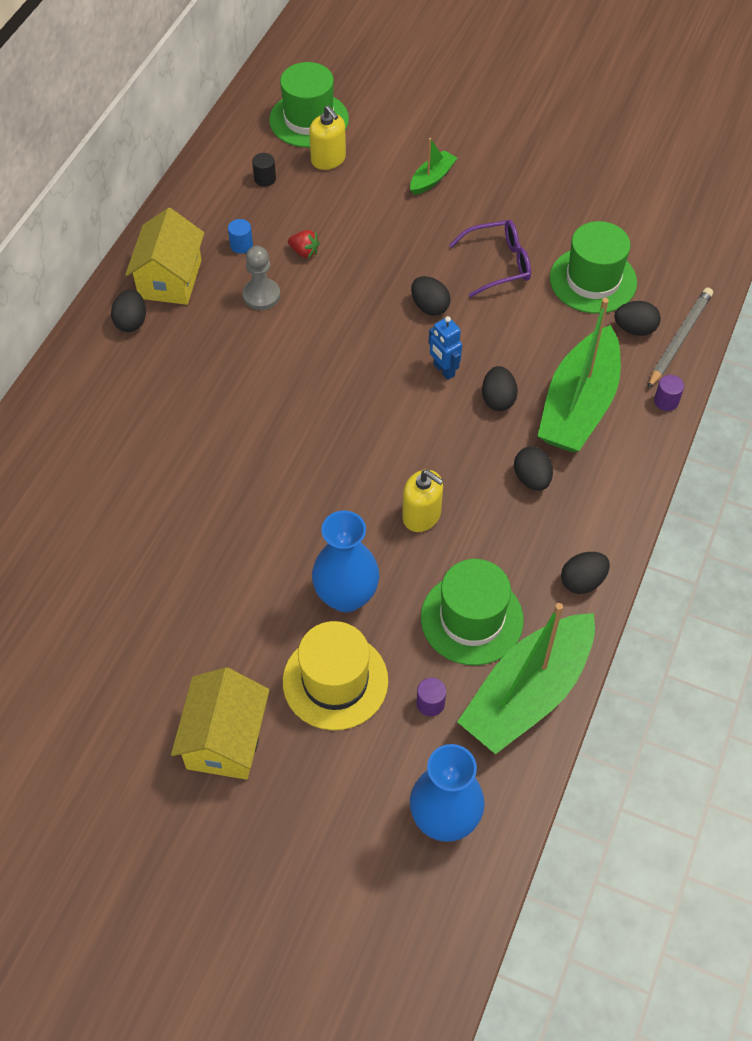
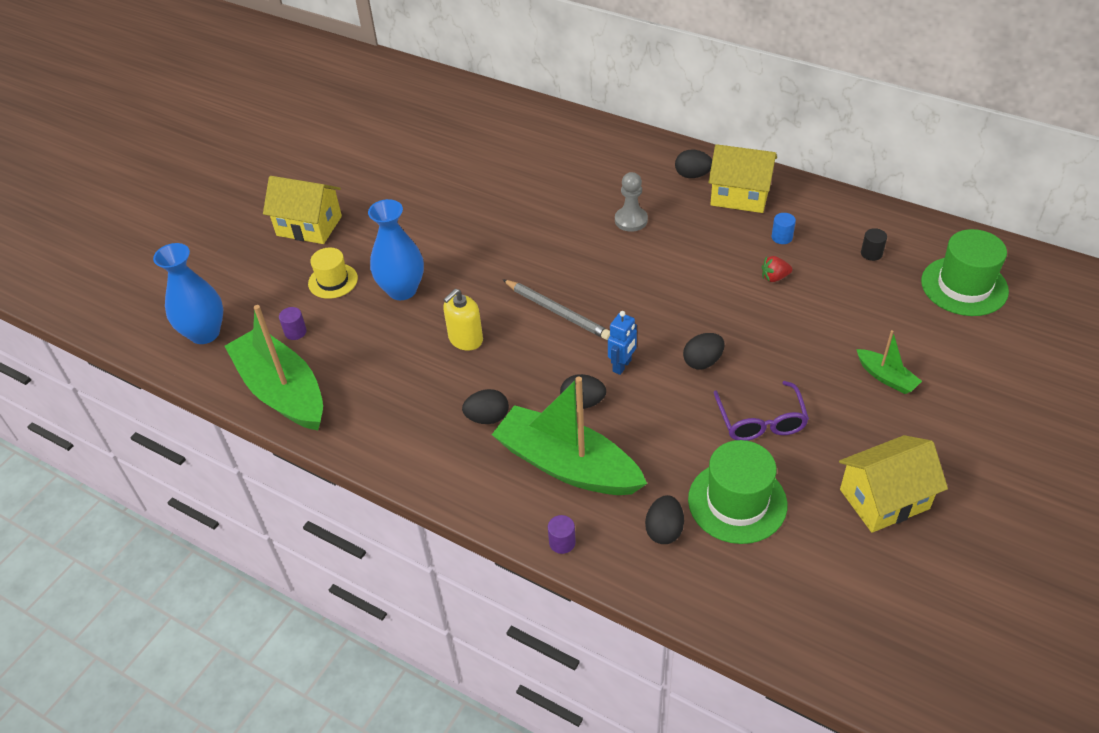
camera: 100 degrees right, 10 degrees down
grey pawn [242,246,280,310] -> grey pawn moved to [615,172,648,232]
yellow hat [283,621,388,730] -> yellow hat [308,248,358,299], size x0.62
red strawberry [288,230,320,258] -> red strawberry turned 45 degrees clockwise [761,256,792,282]
yellow soap dispenser [309,106,346,170] -> none
green hat [421,559,524,665] -> none
blue robot [429,316,462,380] -> blue robot turned 150 degrees clockwise [608,311,637,375]
black egg [561,552,610,594] -> none
grey pencil [648,288,713,388] -> grey pencil moved to [503,280,610,340]
none -> yellow house [839,435,948,533]

